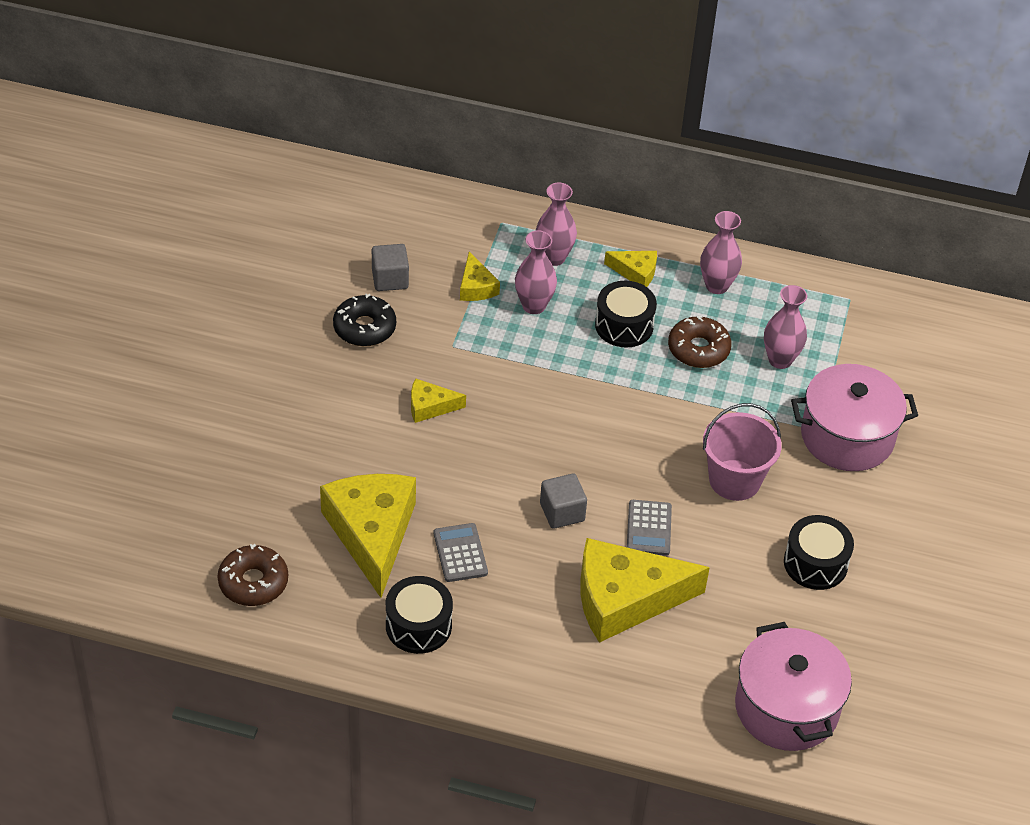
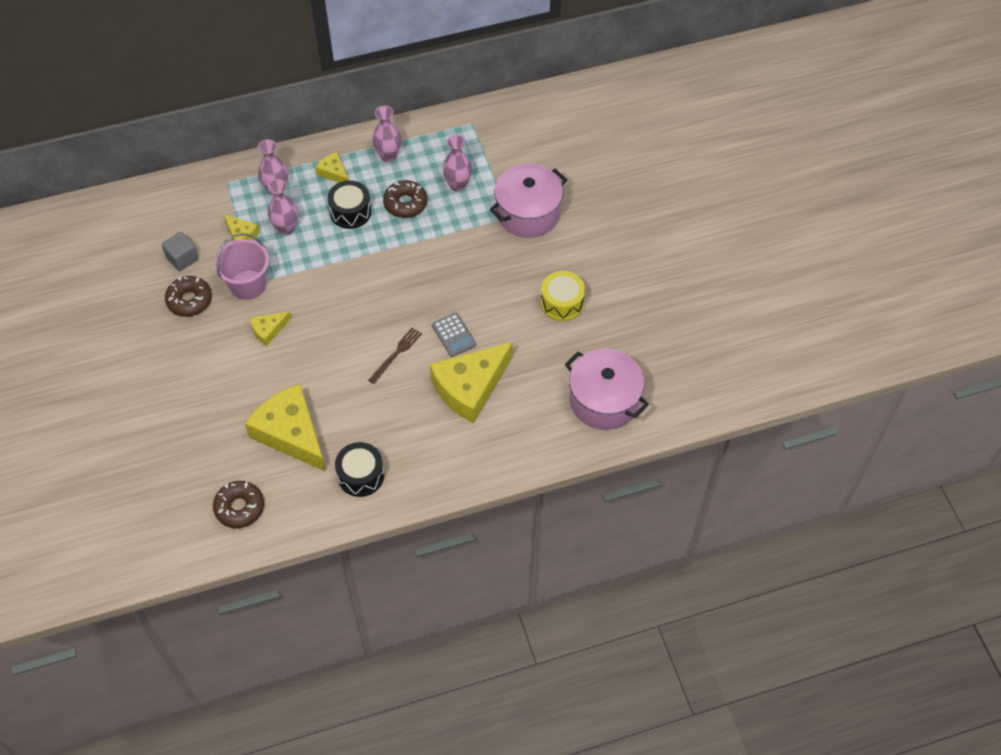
camera: 30 degrees left, 10 degrees up
black donut [333,294,396,346] -> brown donut [165,276,212,317]
grey calculator [434,523,488,582] -> none
grey cube [540,474,587,529] -> brown fork [368,327,422,384]
yellow cheese [604,251,657,287] -> yellow cheese turned 120 degrees counterclockwise [315,152,348,183]
pink bucket [703,403,782,501] -> pink bucket moved to [214,233,269,300]
black drum [784,515,854,590] -> yellow drum [541,271,585,321]

